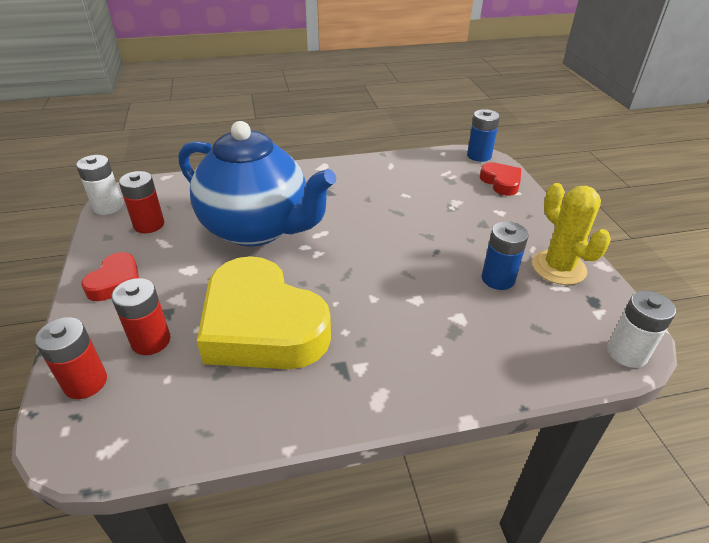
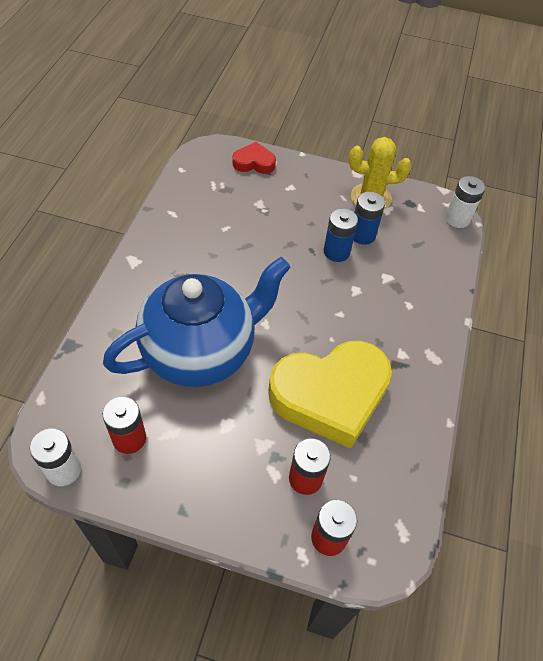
camera: 65 degrees left, 15 degrees up
red heart [81,252,139,301] -> none
blue battery [467,109,500,162] -> blue battery moved to [324,208,358,262]

